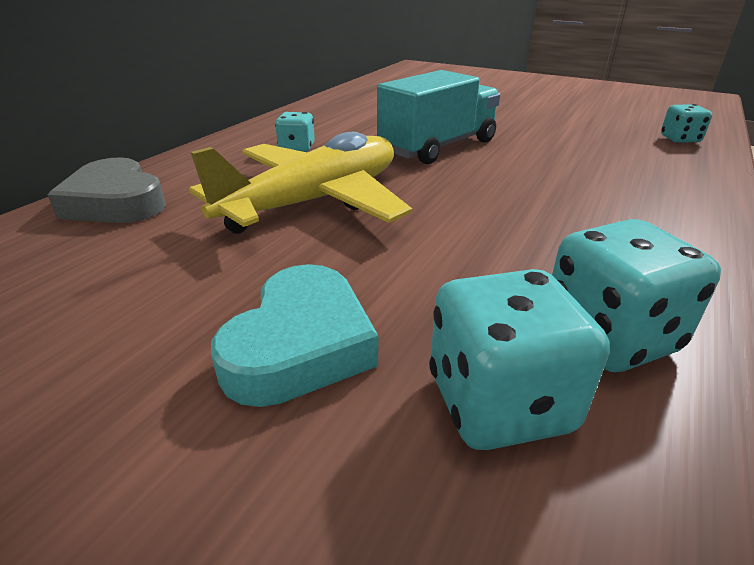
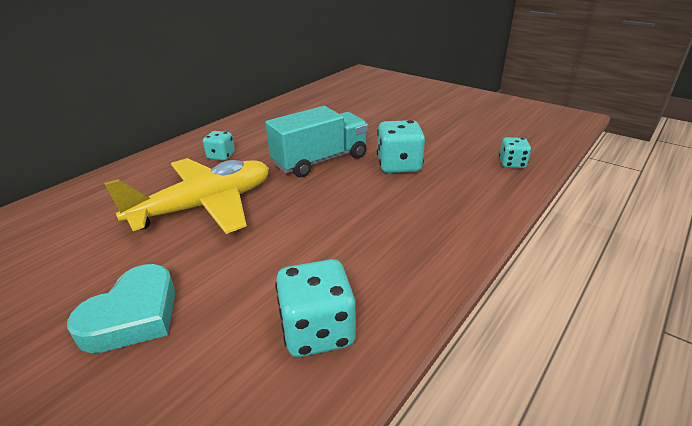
camera: 10 degrees right, 0 degrees up
grey heart [47,157,166,223] -> none
turquoise dice [429,269,610,450] -> turquoise dice moved to [377,120,425,173]

